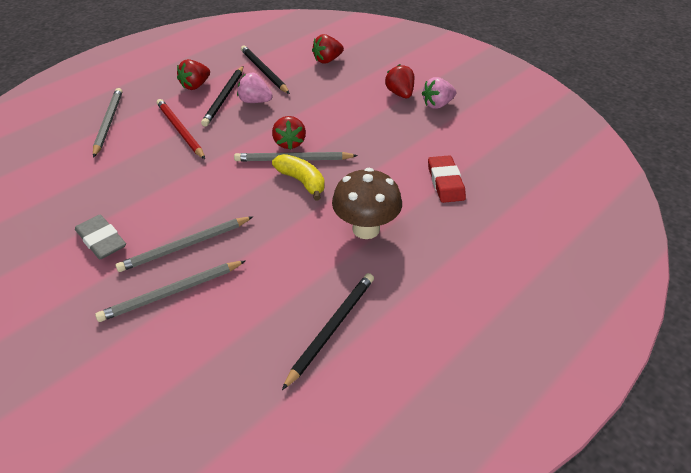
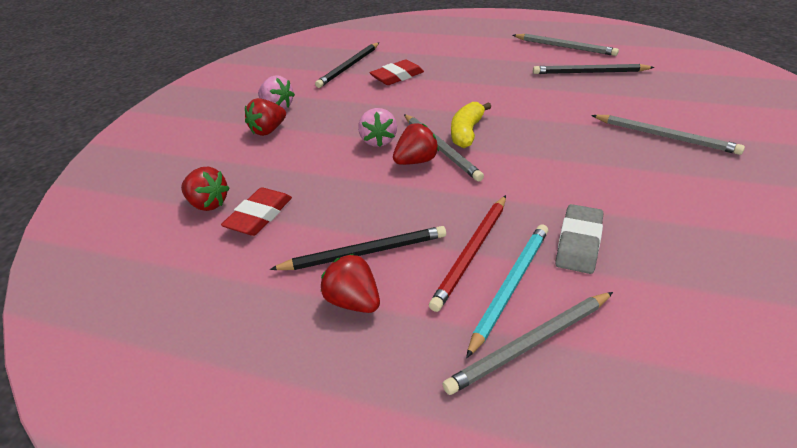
camera: 115 degrees left, 5 degrees down
grey eraser [75,215,126,259] -> grey eraser moved to [555,204,603,274]
grey pencil [116,216,253,272] -> grey pencil moved to [513,34,619,56]
red strawberry [177,59,210,90] -> red strawberry turned 150 degrees counterclockwise [321,254,380,313]
pink strawberry [237,73,273,103] -> pink strawberry moved to [358,108,397,147]
black pencil [241,45,290,94] -> black pencil moved to [315,43,379,88]
brown mushroom [332,168,402,239] -> none
none -> red eraser [221,187,292,236]
none -> turquoise pencil [466,224,548,358]

